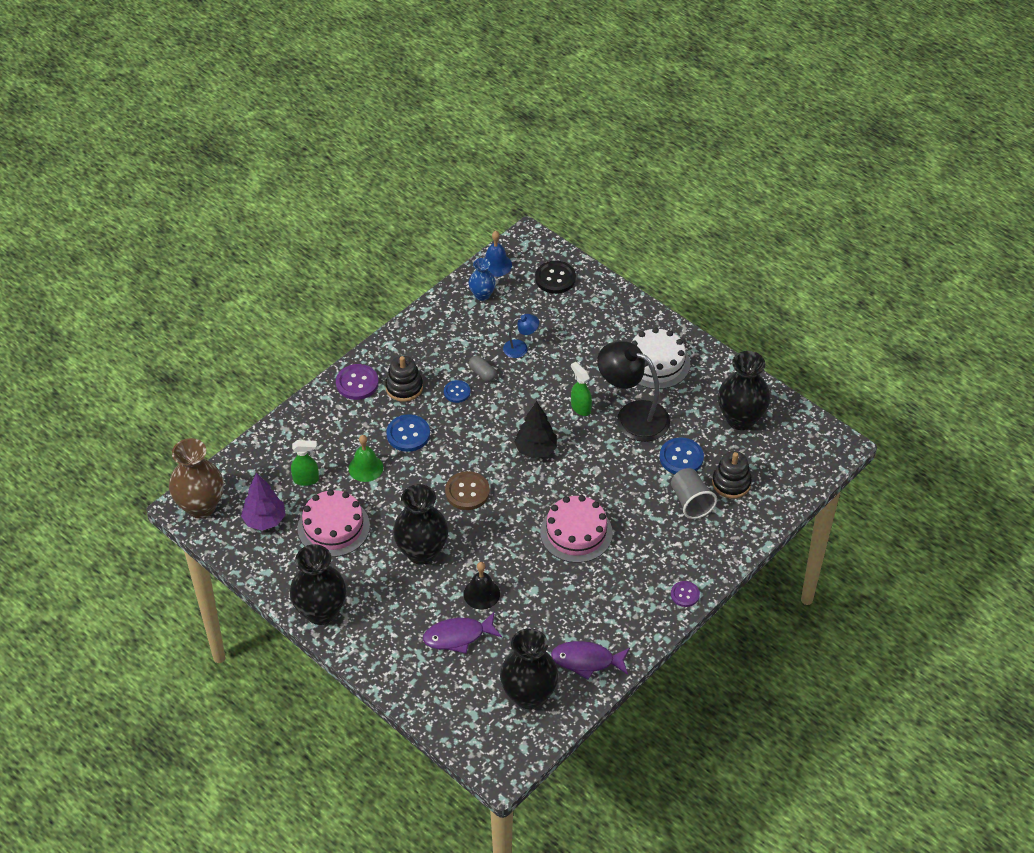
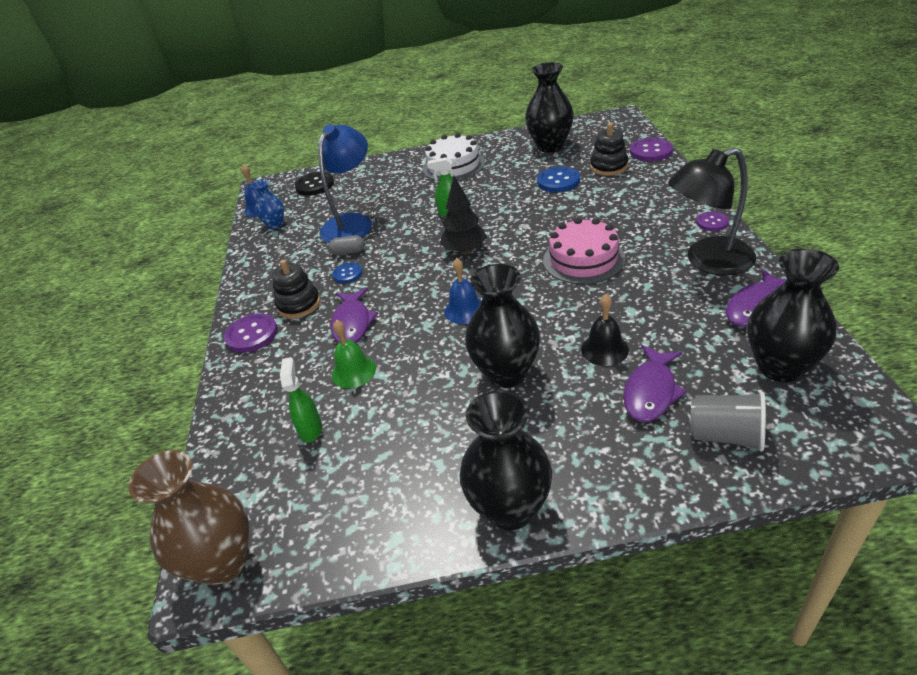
camera: 45 degrees left, 10 degrees down
purple tree [241,473,286,531] -> none
green spray bottle [291,440,319,486] -> green spray bottle turned 45 degrees counterclockwise [280,357,322,443]
pink cake [297,489,370,557] -> none
blue button [386,414,430,452] -> purple fish [331,288,378,343]
brown button [445,471,490,510] -> blue bell [444,258,482,324]
blue lamp [503,314,539,358] -> blue lamp [318,124,372,243], size x2.09
black lamp [597,341,670,442] -> black lamp moved to [668,147,756,276]
grey cup [671,468,717,519] -> grey cup moved to [690,392,766,452]
none -> purple button [630,138,673,161]

